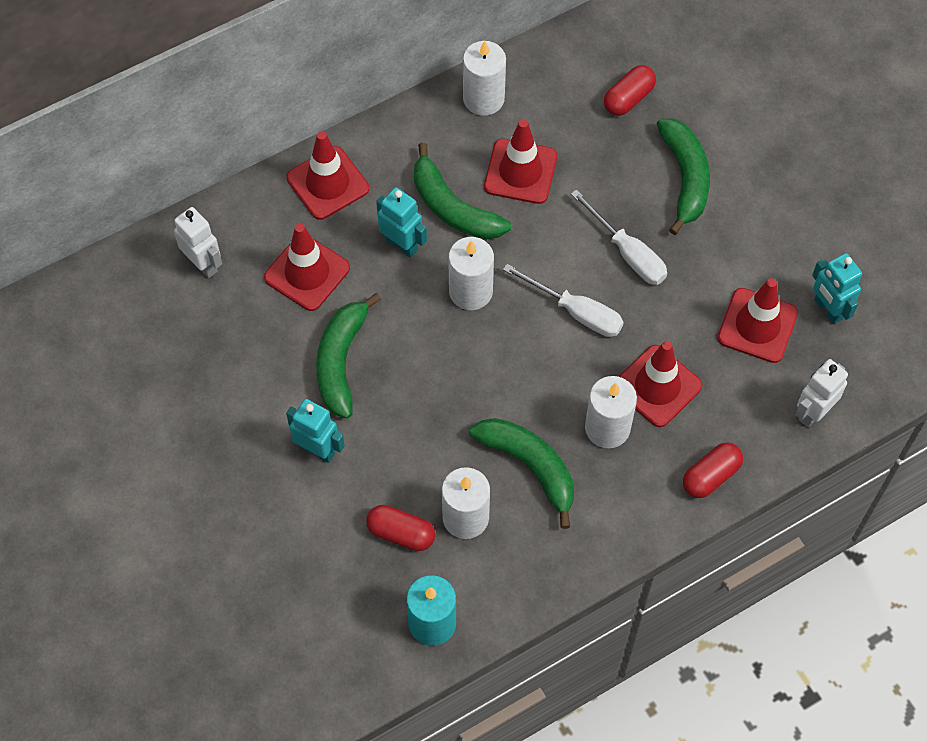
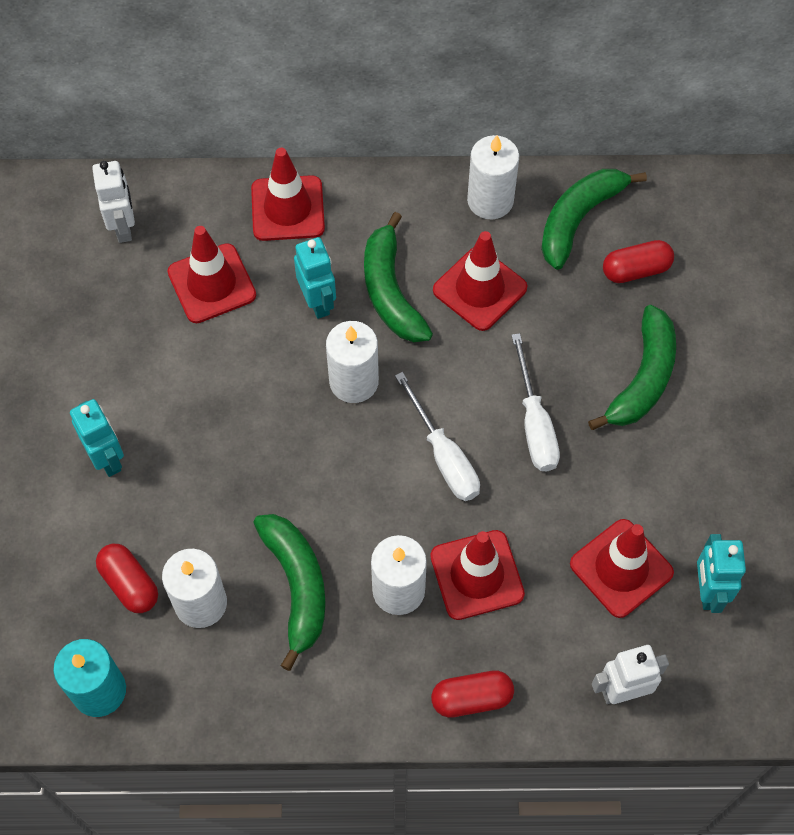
camera: 30 degrees right, 0 degrees up
green banana [316,293,381,419] -> green banana moved to [541,169,647,270]

